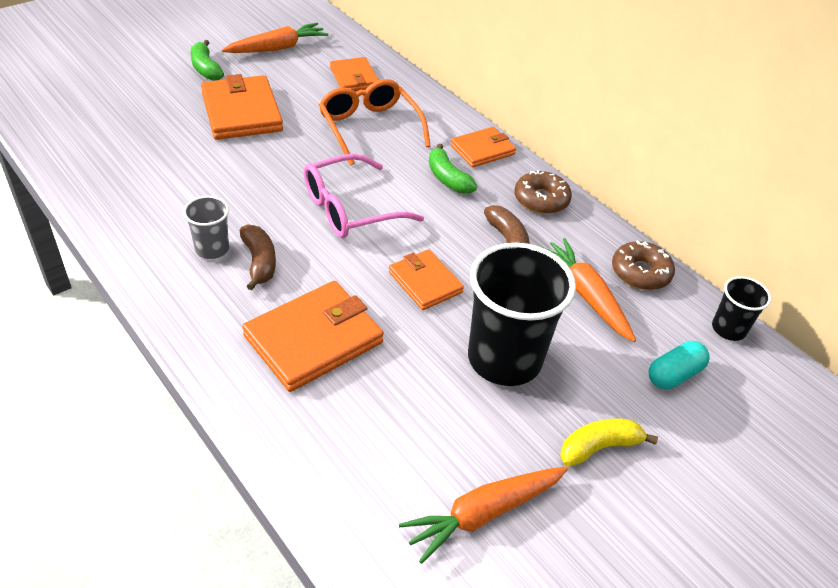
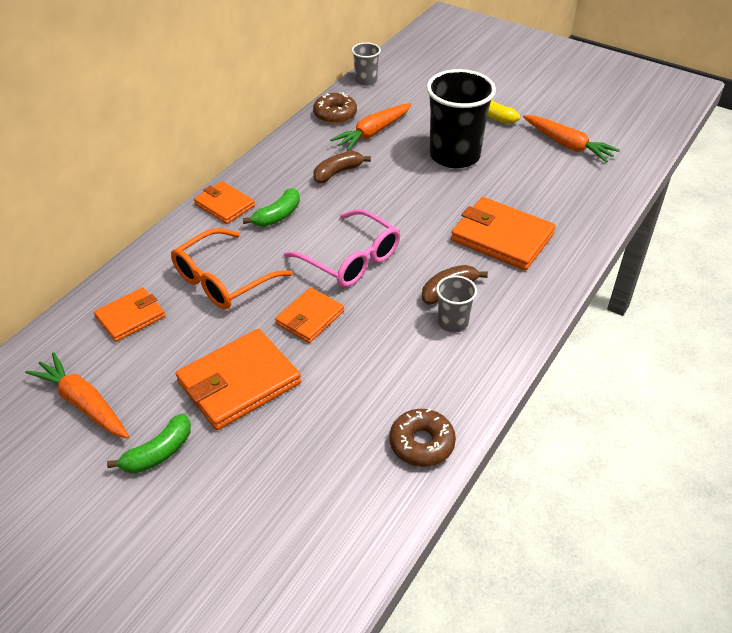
camera: 105 degrees left, 0 degrees up
orange wallet [389,249,464,310] -> orange wallet moved to [275,287,344,343]
brown donut [514,170,572,214] -> brown donut moved to [390,409,456,467]
turquoise capsule [649,341,710,389] -> none
black cup [712,276,771,341] -> grey cup [352,43,381,86]

